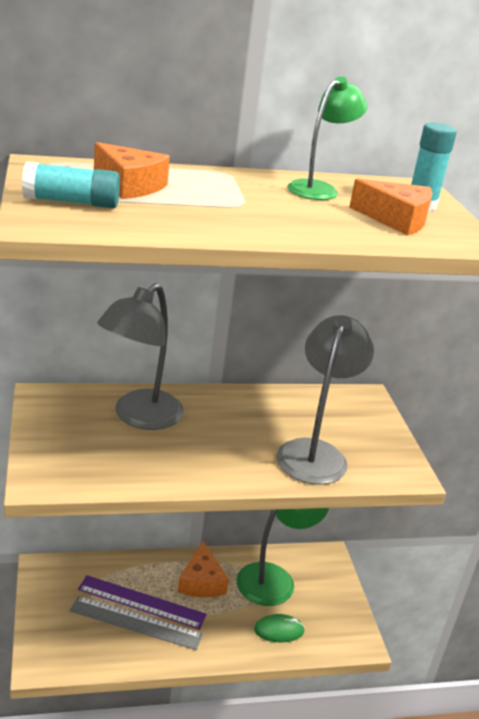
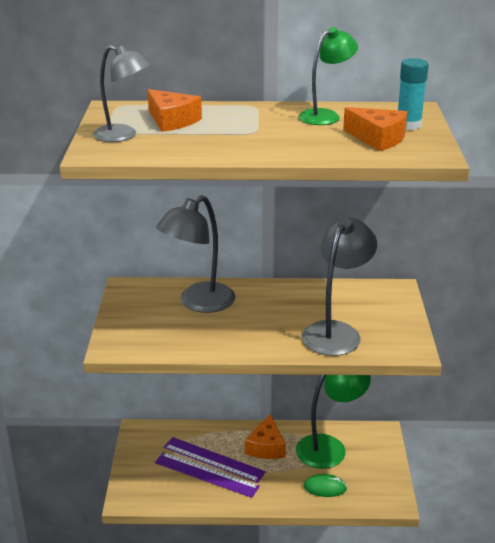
camera: 15 degrees right, 0 degrees up
turquoise glue stick [22,162,120,208] -> grey lamp [93,45,150,142]
grey ruler [69,596,203,650] -> purple ruler [155,452,260,498]

